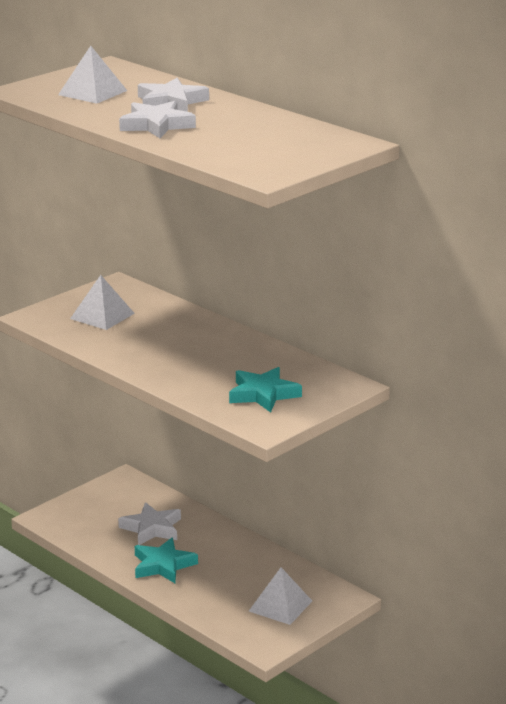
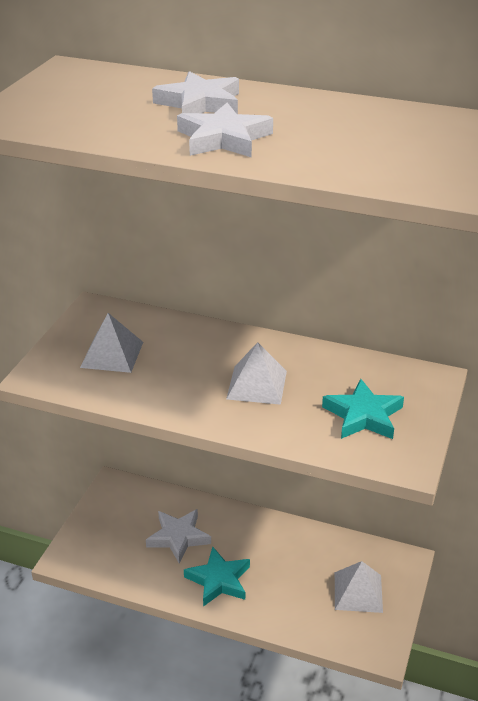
camera: 25 degrees left, 10 degrees up
white pyramid [58,46,127,104] -> white pyramid moved to [226,342,287,405]

